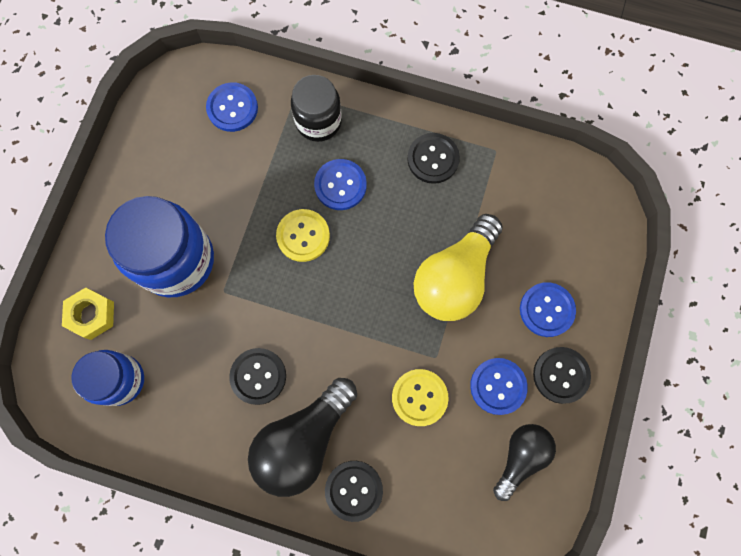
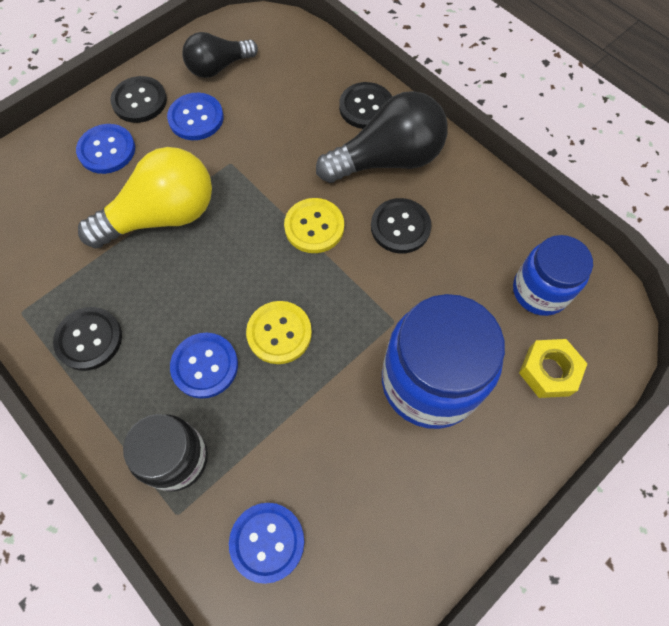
camera: 150 degrees left, 10 degrees down
yellow button [392,369,448,426] -> yellow button moved to [284,198,344,253]

